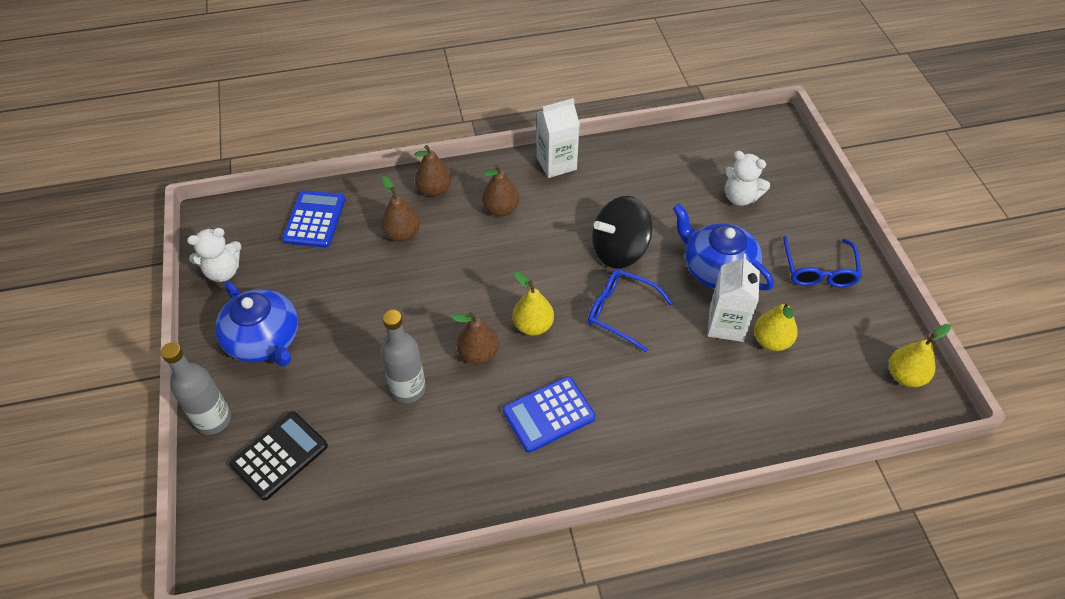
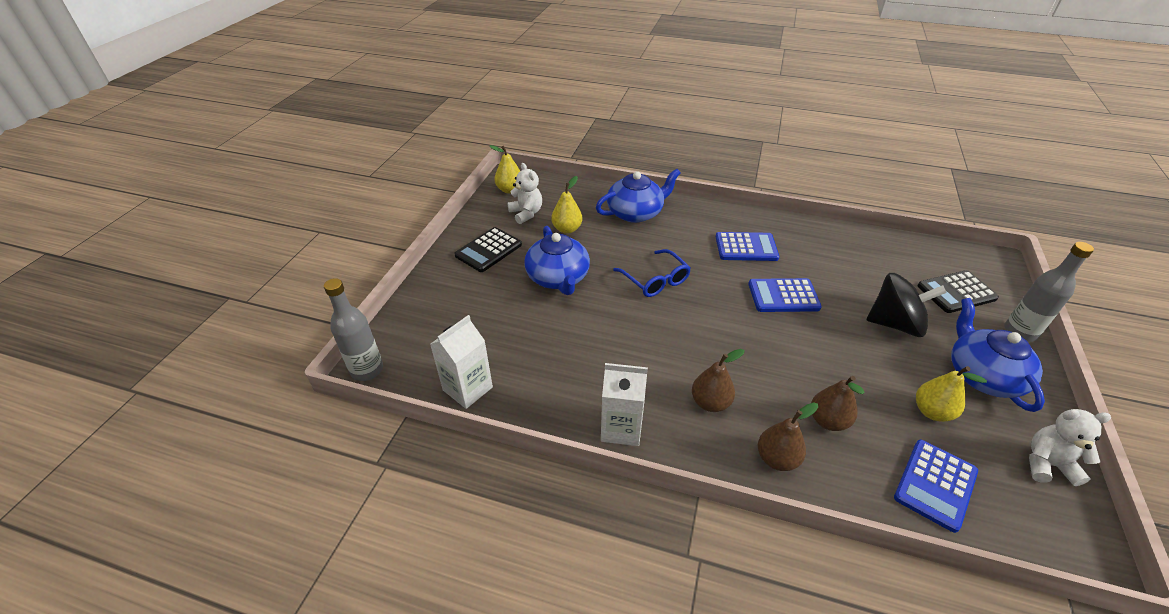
camera: 150 degrees left, 10 degrees down
grey bottle [381,310,426,403] -> grey bottle moved to [324,278,383,381]
brown pear [451,312,499,364] -> blue calculator [748,278,822,312]
yellow pear [512,272,554,336] -> yellow pear moved to [916,366,987,422]
black spinning top [592,196,653,269] -> black spinning top moved to [867,273,947,337]
white carton [707,254,760,342] -> white carton moved to [430,315,493,409]
white teddy bear [724,151,770,206] -> white teddy bear moved to [508,163,542,224]
blue glasses [783,236,862,288] -> black calculator [454,227,522,272]
none -> blue teapot [596,169,681,223]

